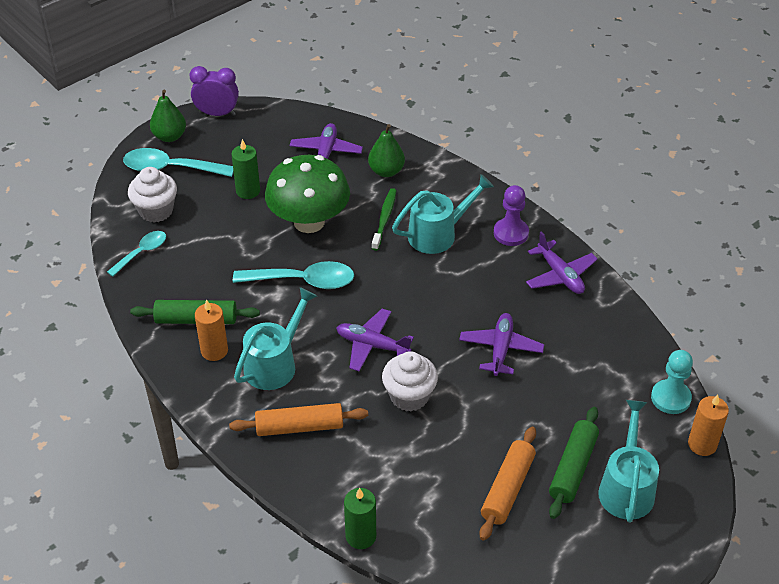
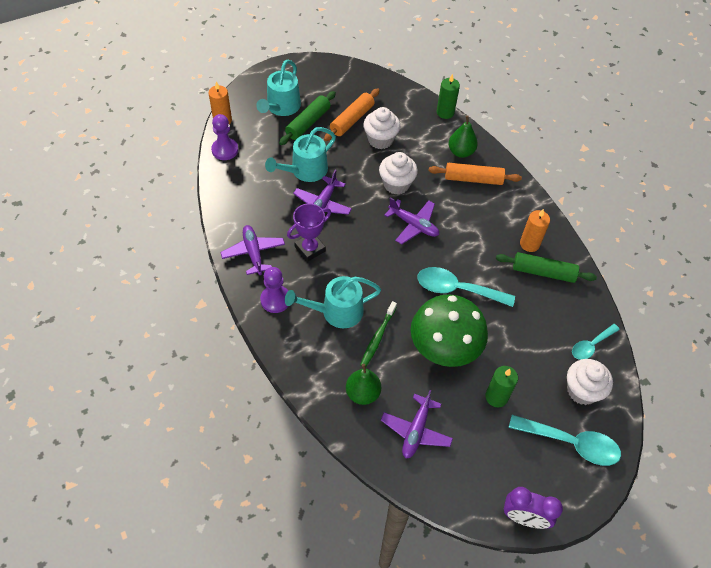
camera: 170 degrees left, 10 degrees up
green pear [150,90,186,142] -> green pear moved to [448,115,478,158]
turquoise watering can [234,287,317,390] -> turquoise watering can moved to [265,127,336,182]
turquoise pawn [651,350,693,414] -> purple pawn [211,114,238,160]
none -> purple trophy [287,203,331,262]
none -> white cupcake [363,107,400,149]

